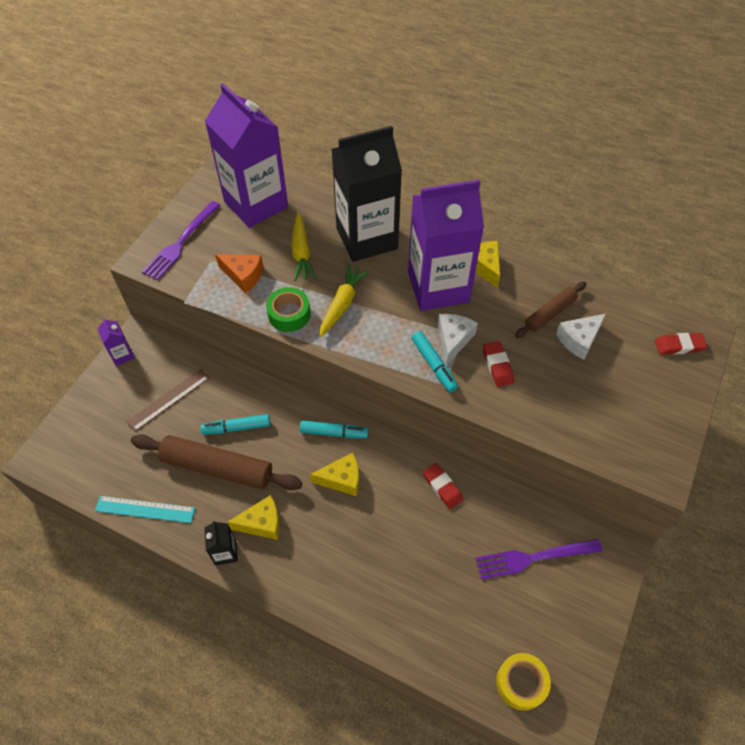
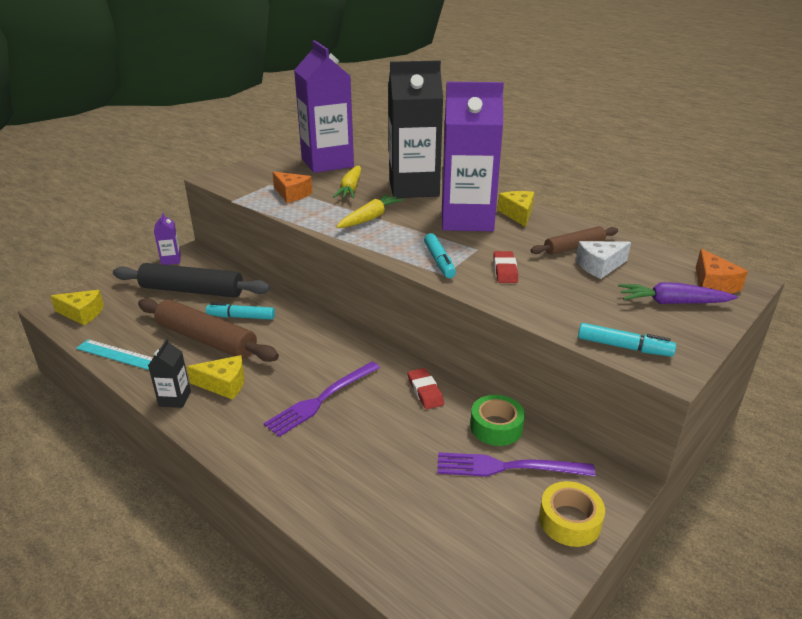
camera: 15 degrees right, 25 degrees down
brown ruler [126,369,210,431] -> black rolling pin [113,263,270,298]
purple fork [142,201,221,280] -> purple fork moved to [264,362,380,437]
green tape [266,287,311,332] -> green tape moved to [470,395,525,446]
turquoise marker [300,421,369,438] -> turquoise marker moved to [578,323,676,357]
yellow cheese [310,453,359,496] -> yellow cheese moved to [50,290,104,325]
white cheese [438,314,478,365] -> none
yellow tape [496,653,551,711] -> yellow tape moved to [539,481,605,547]
red eraser [655,333,707,355] -> orange cheese [696,249,748,294]
none -> purple carrot [618,282,738,304]

